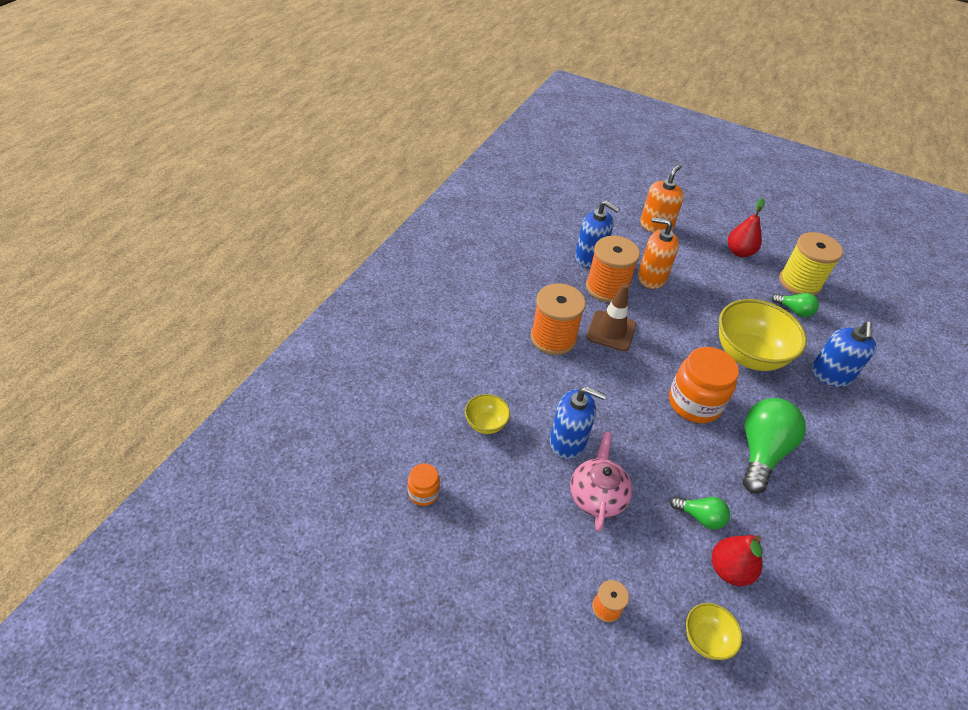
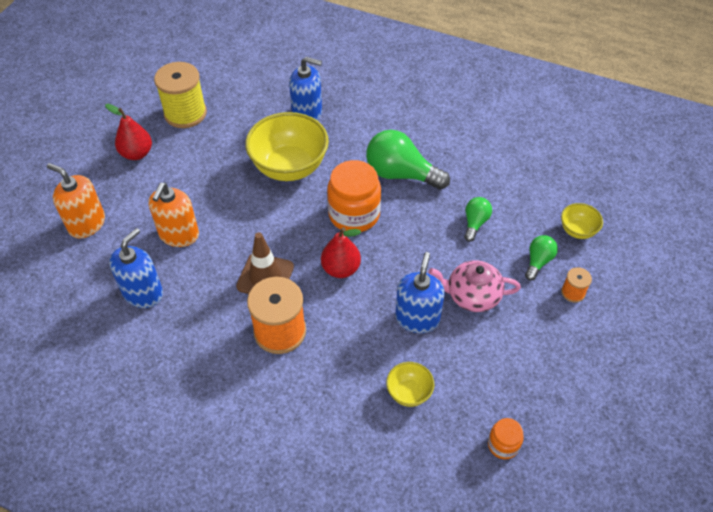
camera: 90 degrees left, 5 degrees up
orange spool [586,236,640,303] -> none
red pear [712,535,763,586] -> red pear moved to [321,227,361,278]
green light bulb [771,293,819,317] -> green light bulb moved to [525,235,558,281]

